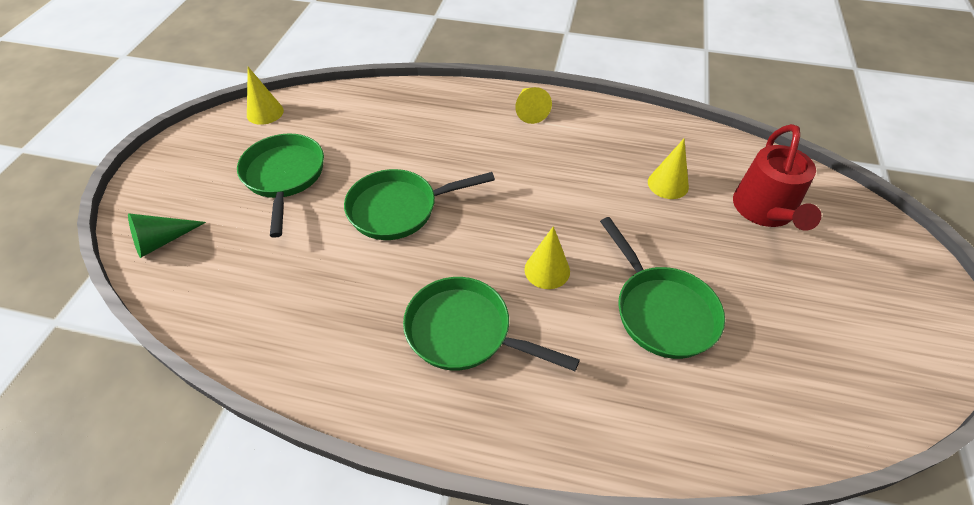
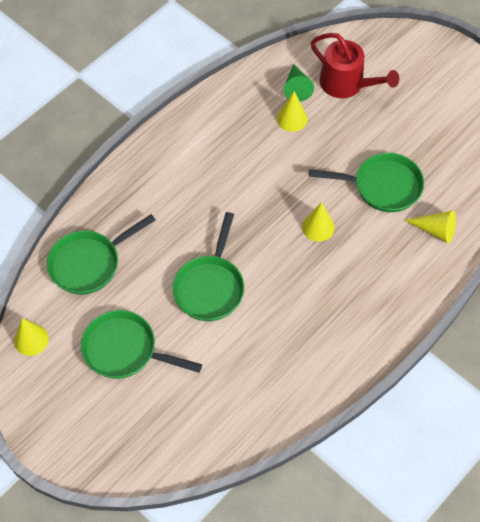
camera: 60 degrees left, 10 degrees up
green cone [128,213,206,258] -> green cone moved to [284,64,314,102]
green pan [403,277,580,371] -> green pan moved to [47,214,156,294]
yellow cone [515,87,552,124] -> yellow cone moved to [404,211,456,243]

